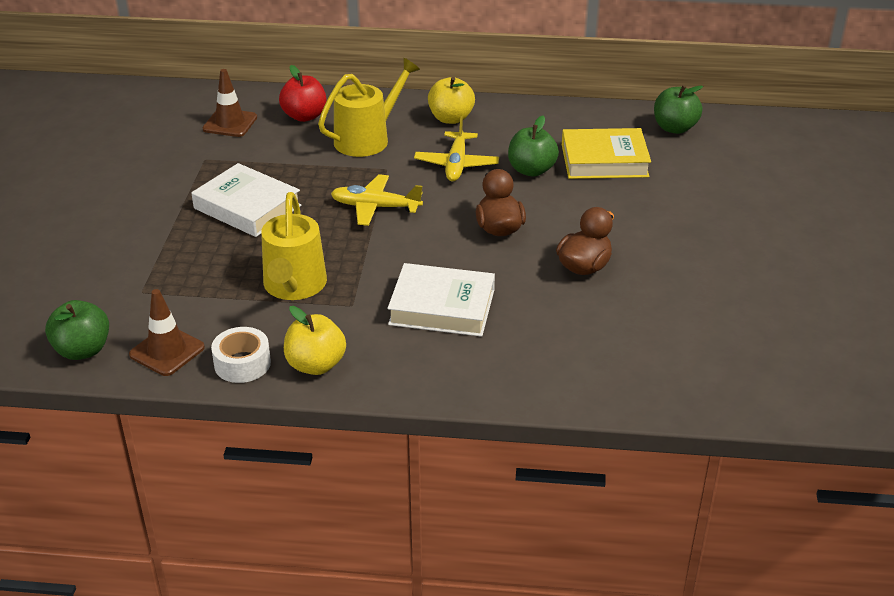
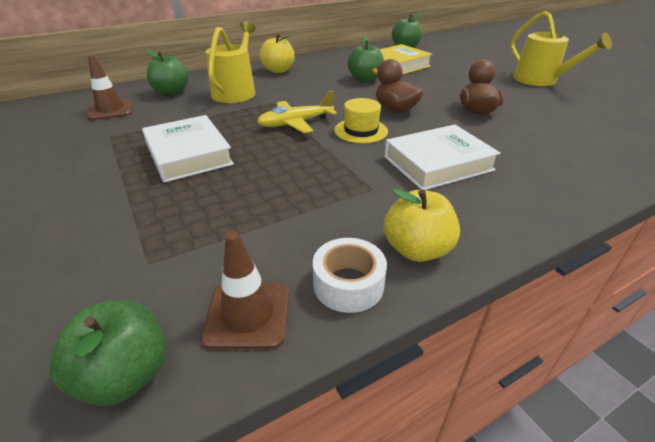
camera: 35 degrees left, 0 degrees up
white book [191,163,301,237] -> white book turned 60 degrees clockwise [142,115,234,183]
yellow watering can [261,192,327,300] -> yellow watering can moved to [510,11,612,86]
red apple [279,65,327,122] -> green apple [146,49,189,96]
yellow plane [414,116,499,181] -> none
none -> yellow hat [334,98,388,143]

